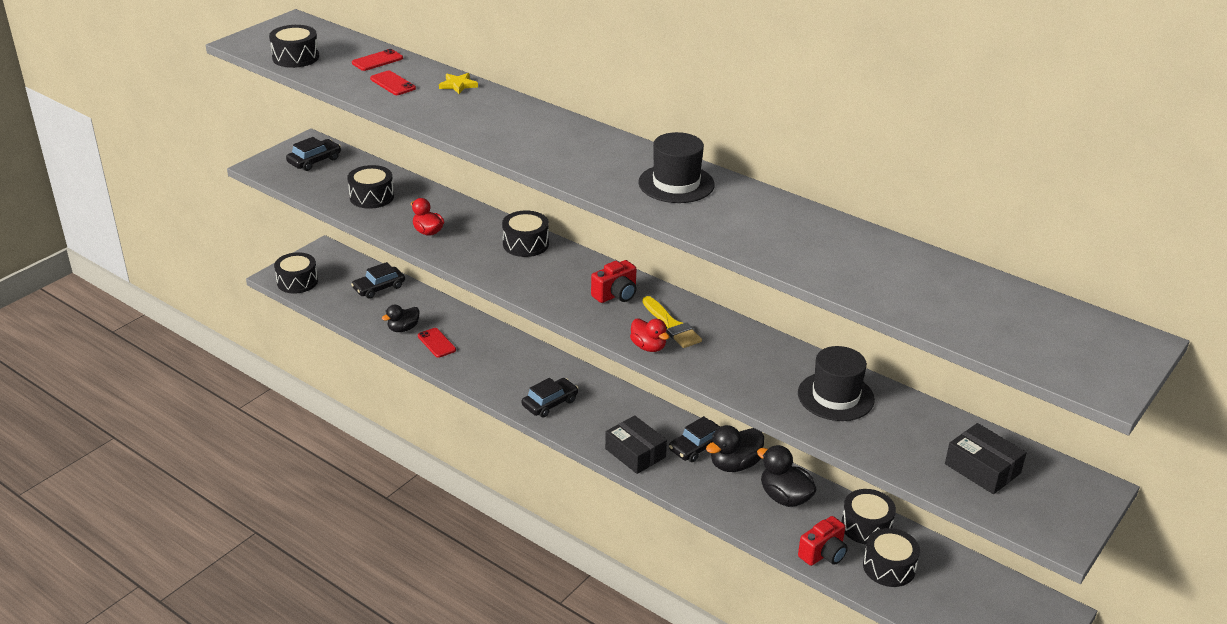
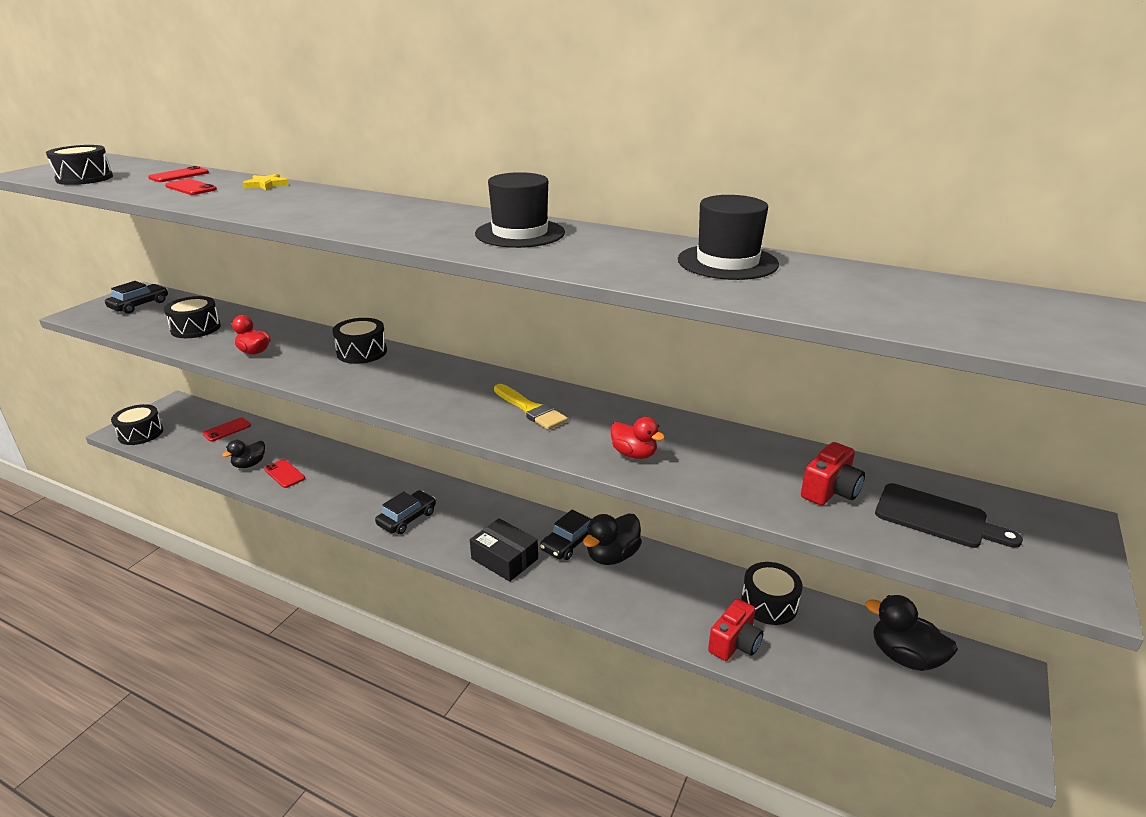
camera: 10 degrees left, 5 degrees down
black car [351,262,405,299] -> red phone [202,417,251,442]
red camera [591,260,636,303] -> red camera moved to [801,442,865,506]
red duck [630,319,669,352] -> red duck moved to [611,417,665,459]
black duck [757,445,817,507] -> black duck moved to [865,595,958,671]
black hat [798,346,875,421] -> black hat moved to [678,195,779,280]
black drum [863,528,920,587] -> none
black box [945,423,1027,494] -> black cutting board [875,483,1023,548]

